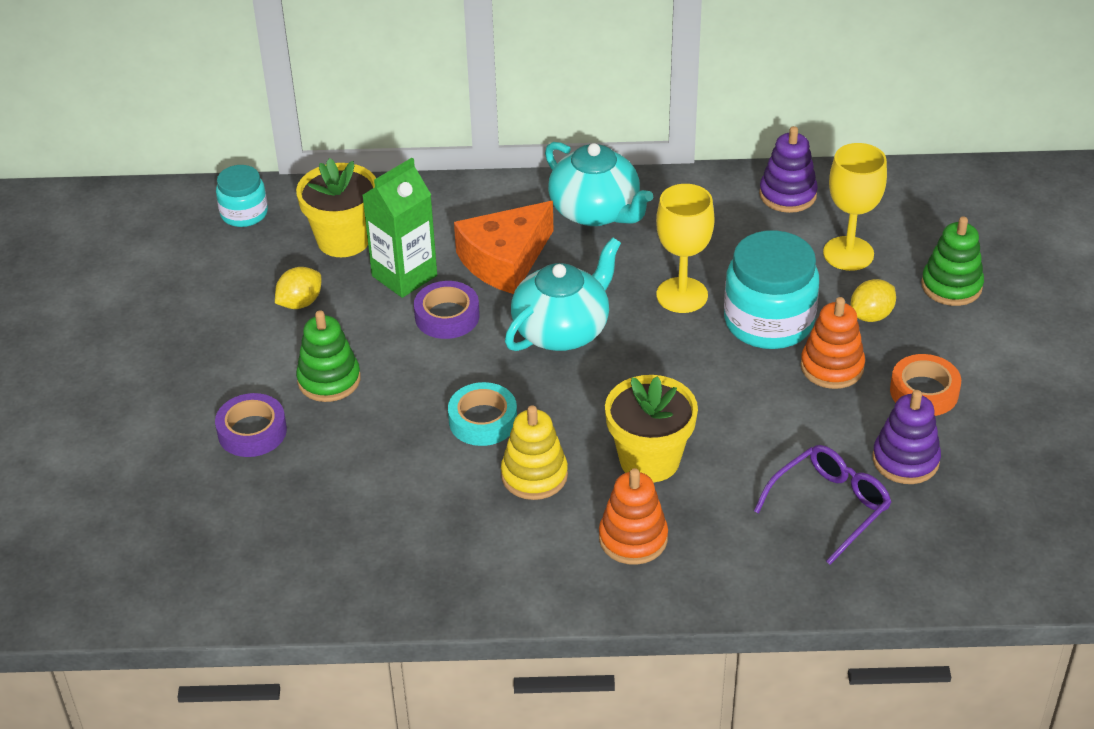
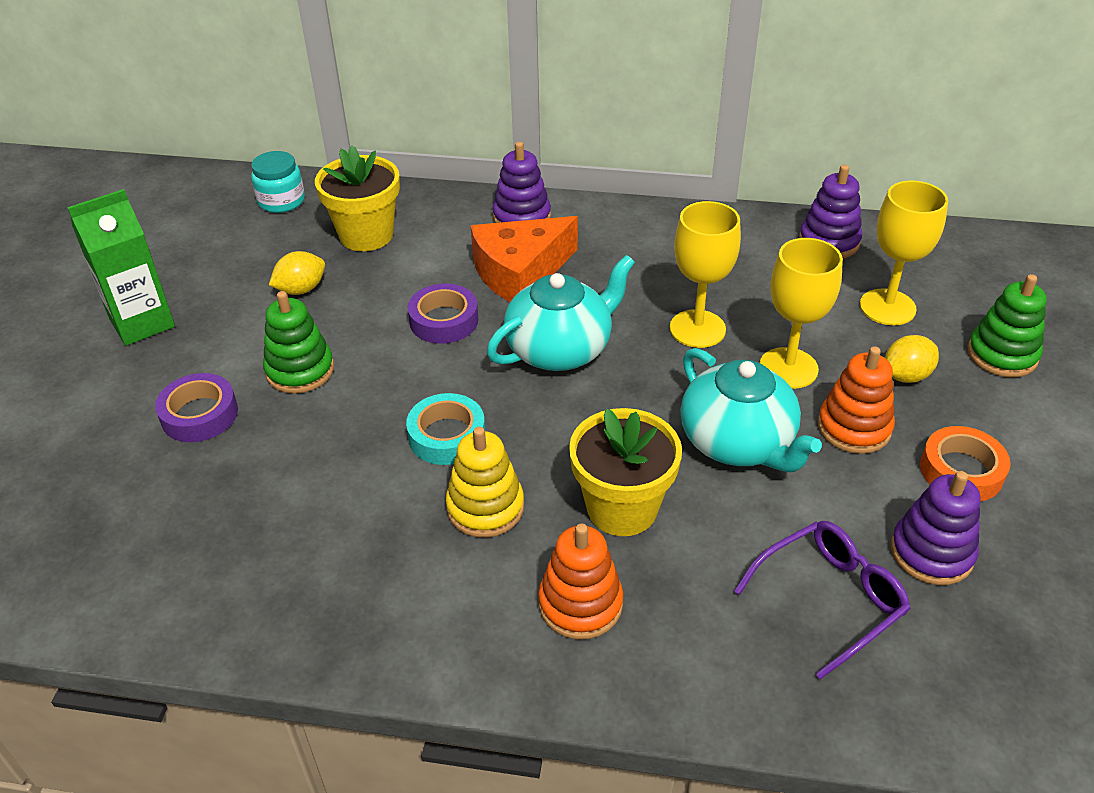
camera: 10 degrees right, 0 degrees up
green carton [362,158,437,298] -> green carton moved to [67,189,175,346]
turquoise teapot [545,142,653,226] -> turquoise teapot moved to [680,348,822,472]
turquoise jar [724,230,819,349] -> yellow goblet [760,238,843,389]
none -> purple stacking toy [492,142,551,223]

